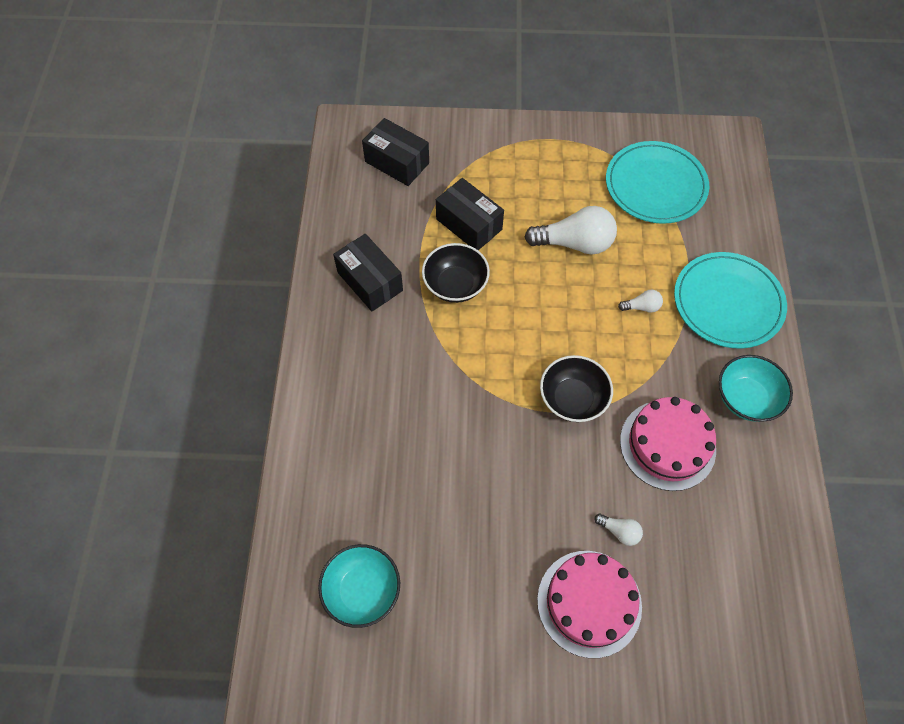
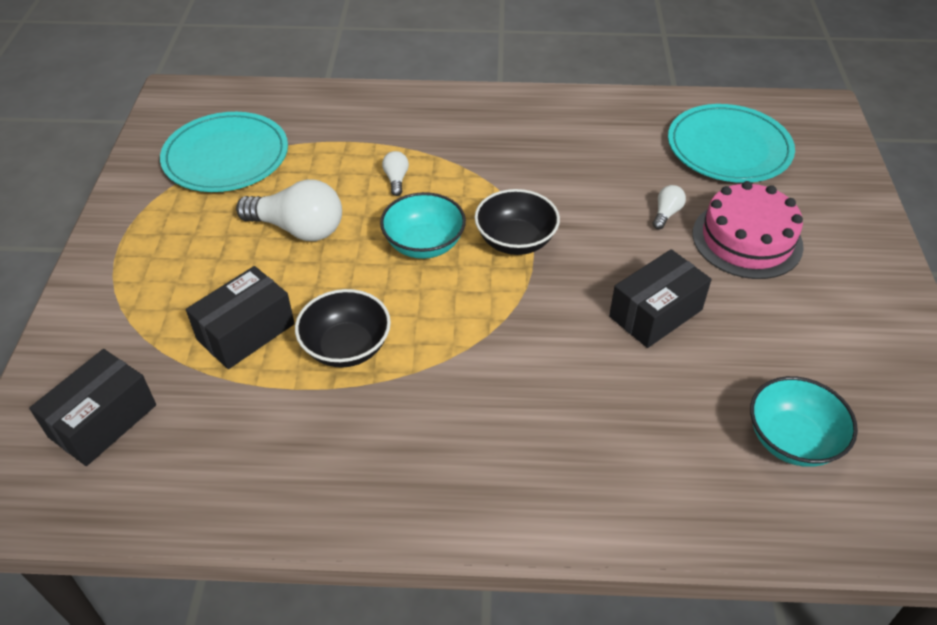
camera: 90 degrees left, 15 degrees down
black box [333,234,403,311] -> black box moved to [609,249,712,348]
white light bulb [524,206,617,255] -> white light bulb turned 105 degrees clockwise [236,179,342,241]
pink cake [620,397,716,491] -> none
turquoise plate [674,252,787,349] -> turquoise plate moved to [668,104,795,183]
turquoise bowl [719,355,793,422] -> turquoise bowl moved to [380,192,466,259]

